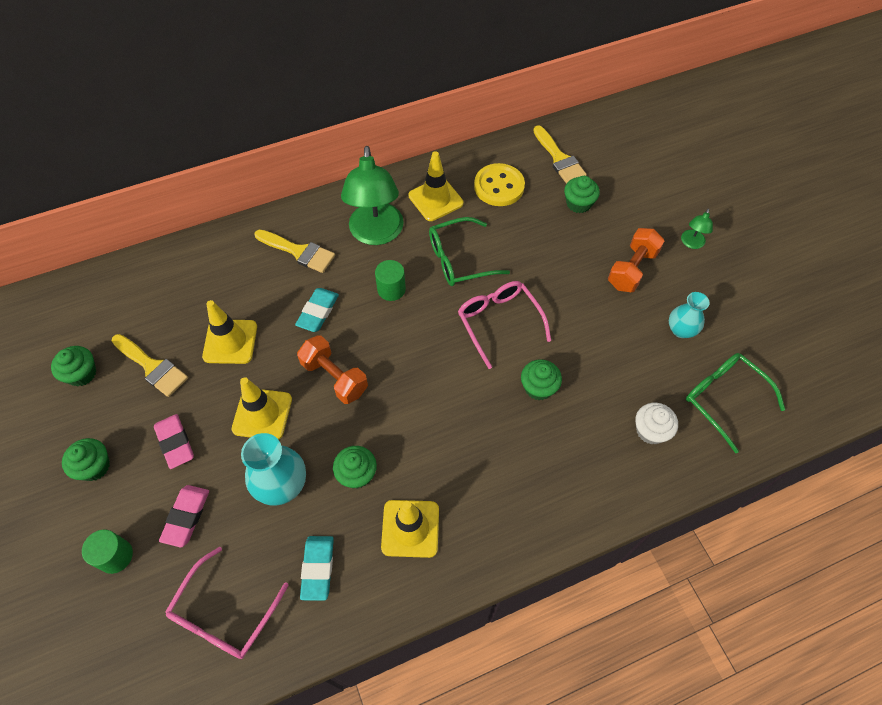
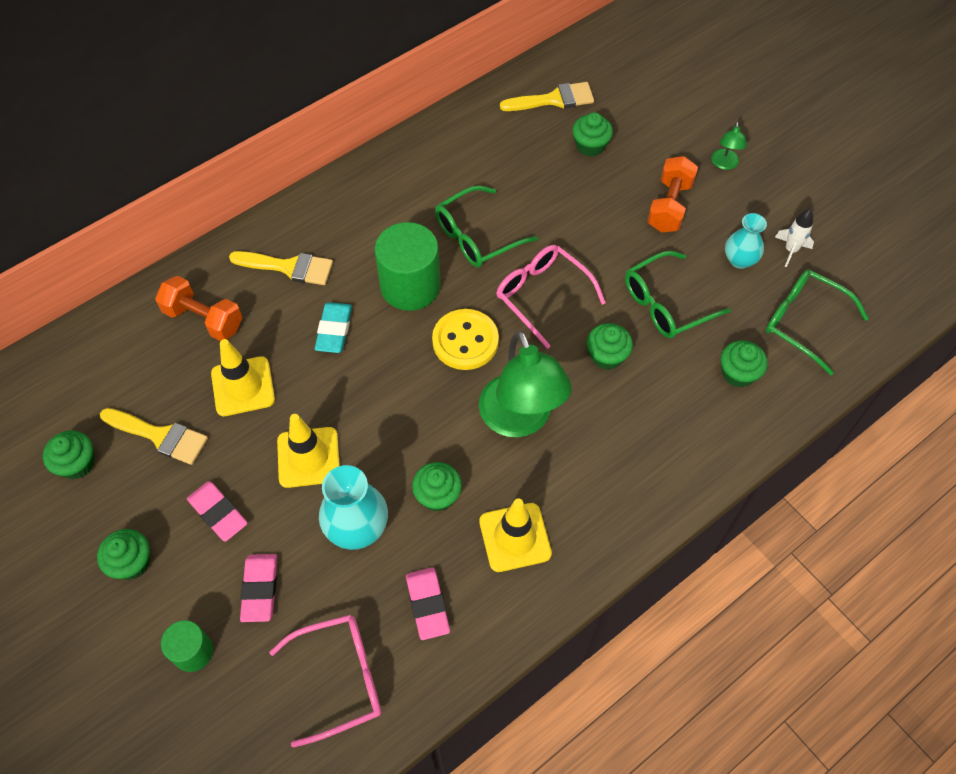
camera: 15 degrees left, 0 degrees up
pink glasses [165,547,289,659] -> pink glasses turned 120 degrees counterclockwise [269,615,381,748]
orange dumbbell [297,335,368,404] -> orange dumbbell moved to [155,276,242,341]
turquoise eraser [300,536,334,601] -> pink eraser [406,567,450,640]
green lamp [341,146,404,245] -> green lamp moved to [479,330,572,437]
green cylinder [375,260,406,301] -> green cylinder [375,222,441,311], size x1.81
yellow traffic cone [409,151,463,221] -> none
yellow button [474,163,525,206] -> yellow button moved to [432,309,499,370]
yellow brush [533,125,587,184] -> yellow brush turned 60 degrees counterclockwise [500,82,594,111]
white cupcake [635,403,678,444] -> green cupcake [721,340,767,387]
none -> green glasses [625,251,731,338]
none -> white rocket [775,209,814,267]

